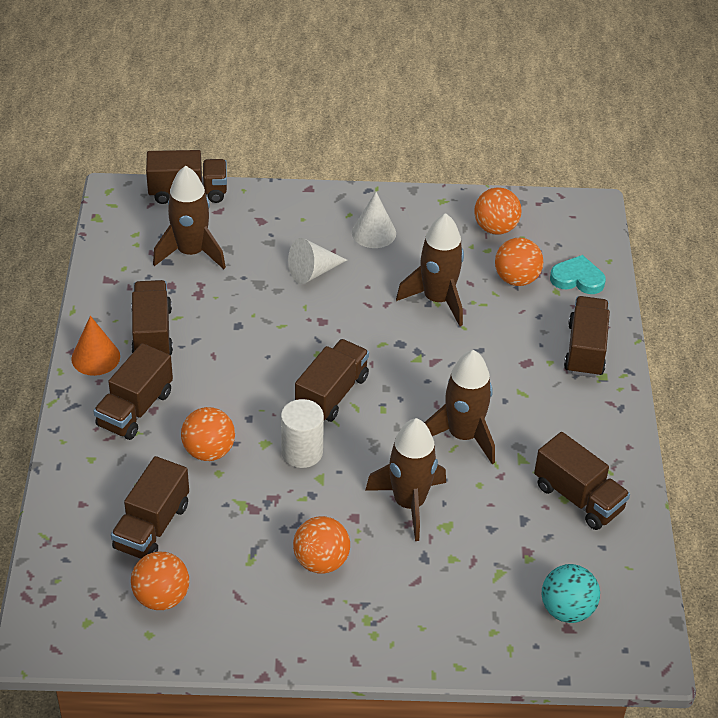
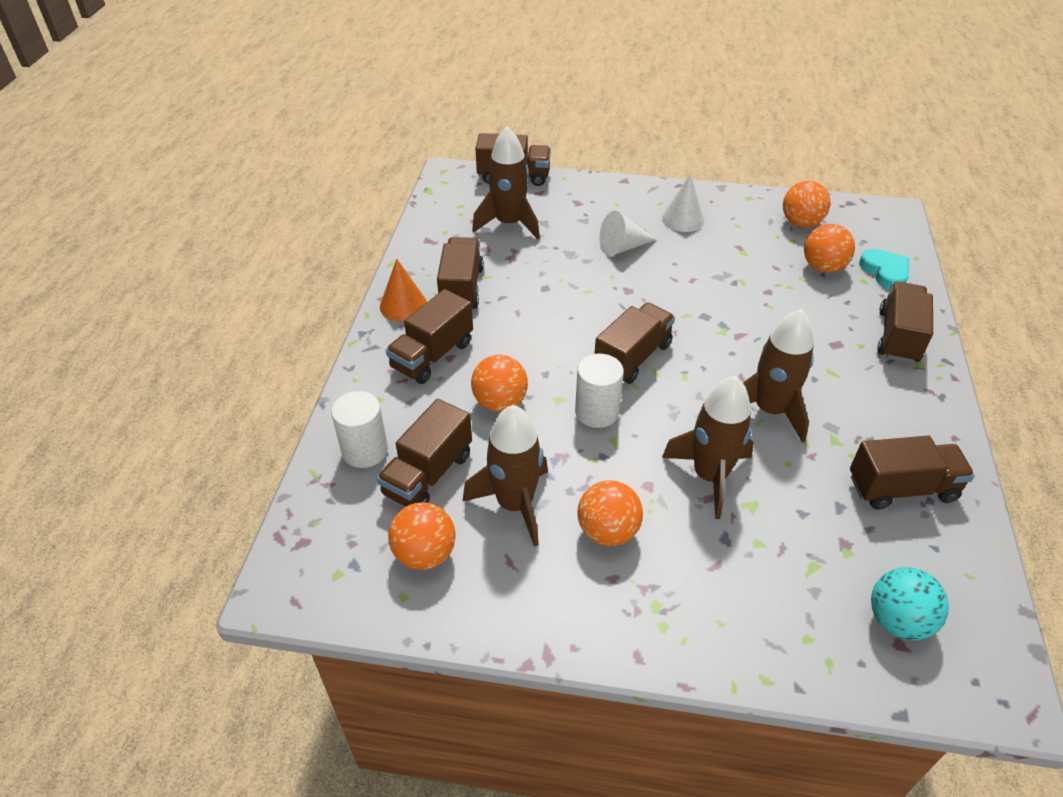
camera: 10 degrees right, 0 degrees up
brown rocket [396,213,464,326] -> brown rocket moved to [463,405,548,547]
brown truck [534,432,630,530] -> brown truck turned 60 degrees counterclockwise [850,436,975,509]
turquoise heart [550,255,606,294] -> turquoise heart turned 45 degrees clockwise [859,249,909,289]
none -> white cylinder [331,391,388,468]

